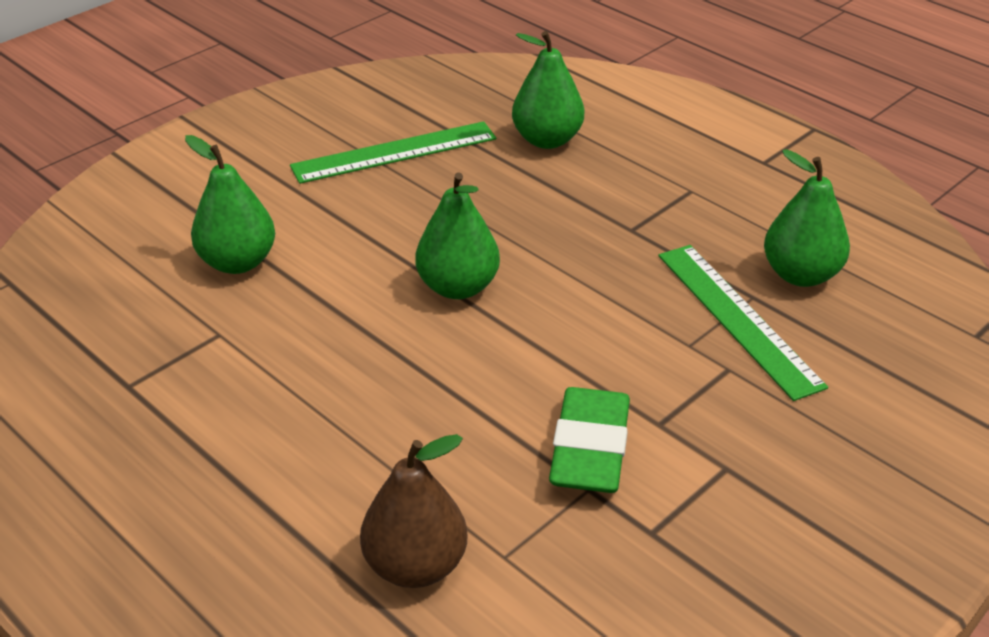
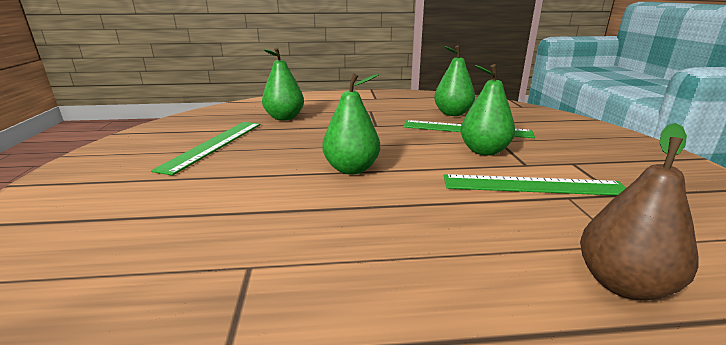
camera: 50 degrees left, 15 degrees down
green pear [185,135,275,274] -> green pear moved to [460,64,515,156]
green eraser [549,387,630,493] -> green ruler [444,174,626,196]

